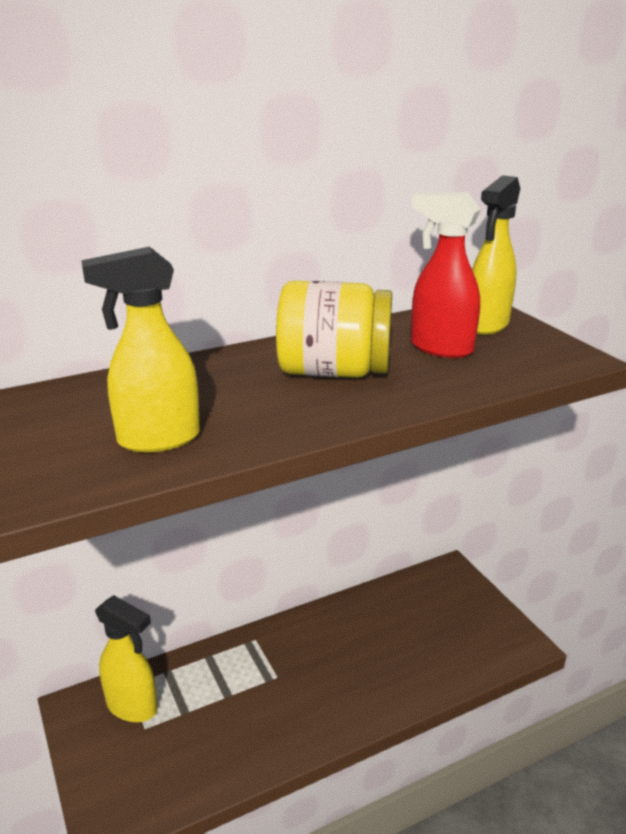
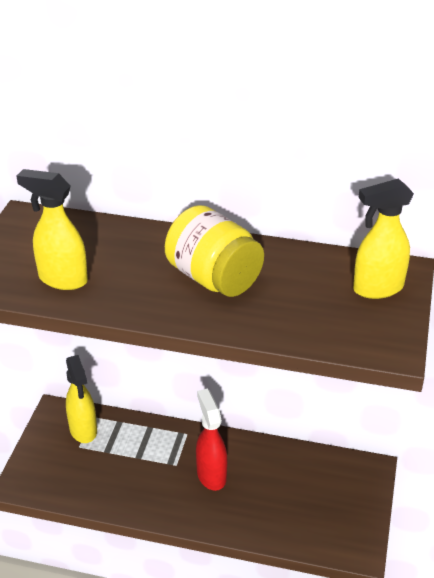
camera: 40 degrees right, 10 degrees up
red spray bottle [411,192,481,358] -> red spray bottle moved to [196,389,227,491]

